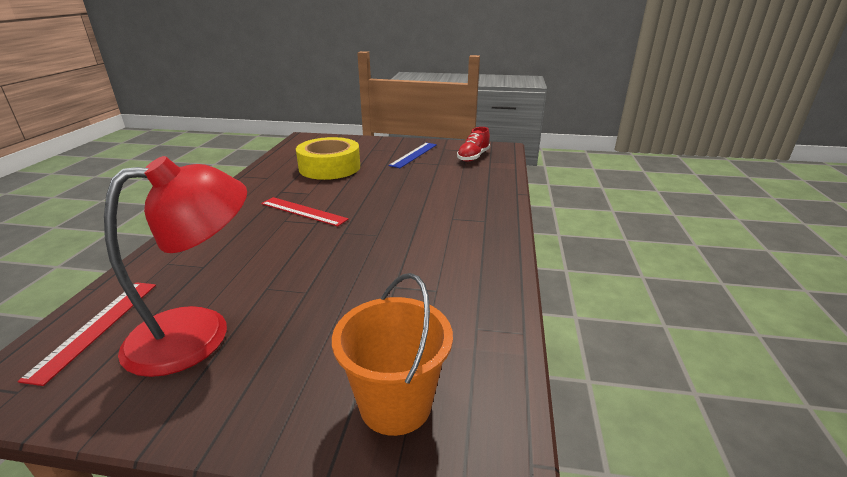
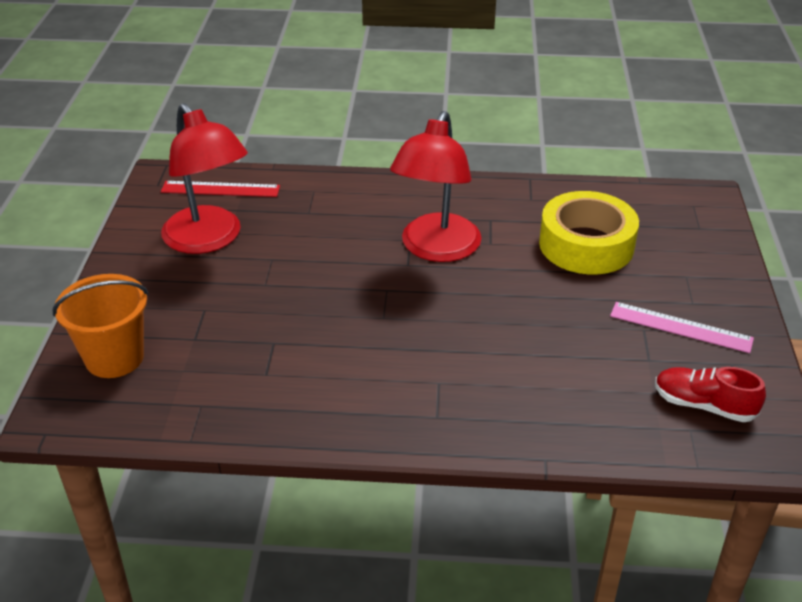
camera: 85 degrees right, 10 degrees up
red ruler [261,197,349,227] -> red lamp [390,111,481,262]
blue ruler [388,143,437,168] -> pink ruler [610,302,754,353]

